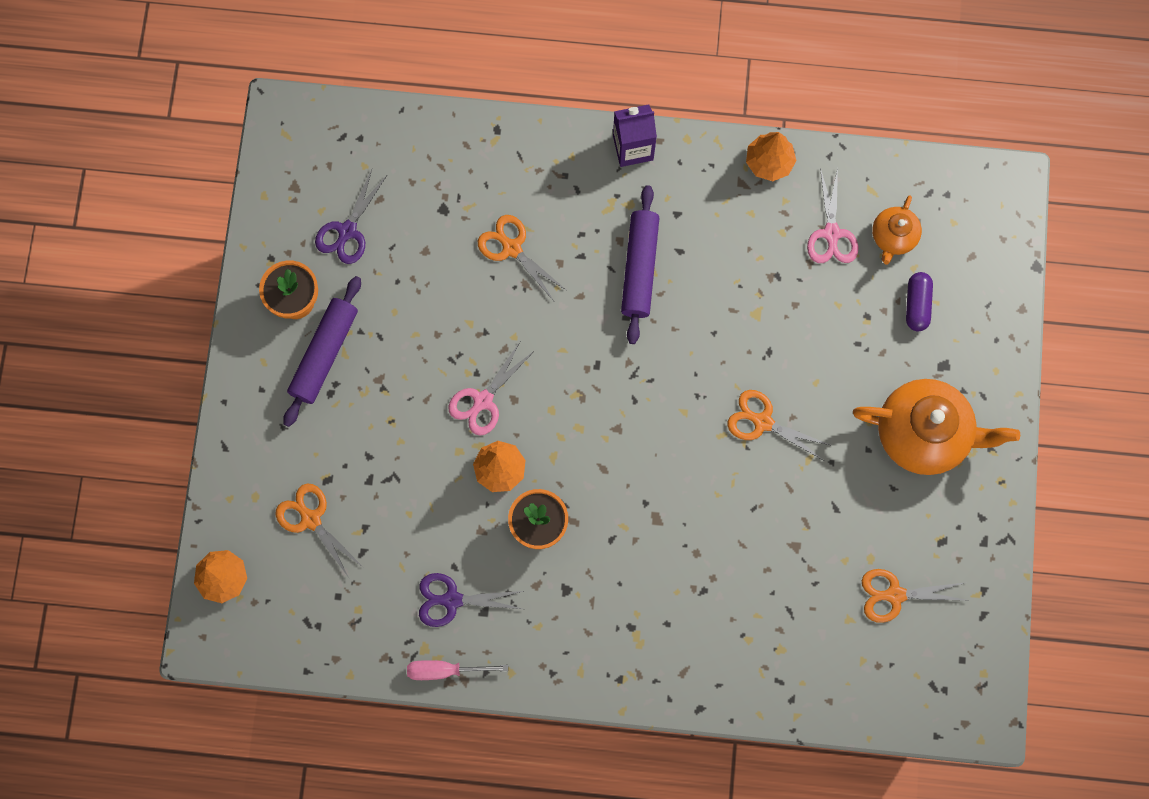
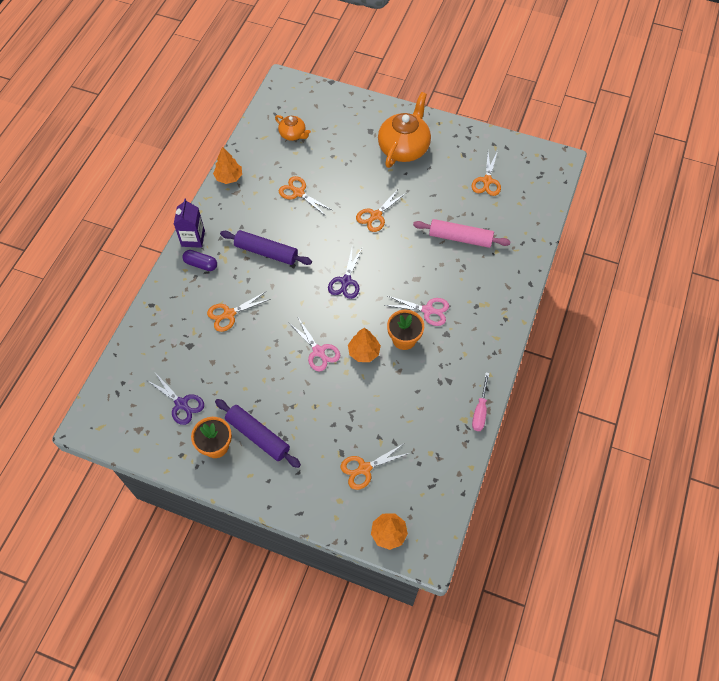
camera: 75 degrees left, 15 degrees down
purple scissors [419,573,524,627] -> purple scissors moved to [328,248,362,299]
pink scissors [807,168,858,263] -> pink scissors moved to [384,296,449,326]
purple capsule [906,272,933,331] -> purple capsule moved to [183,250,217,271]
none -> orange scissors [278,176,332,216]
none -> pink rolling pin [413,219,511,248]

